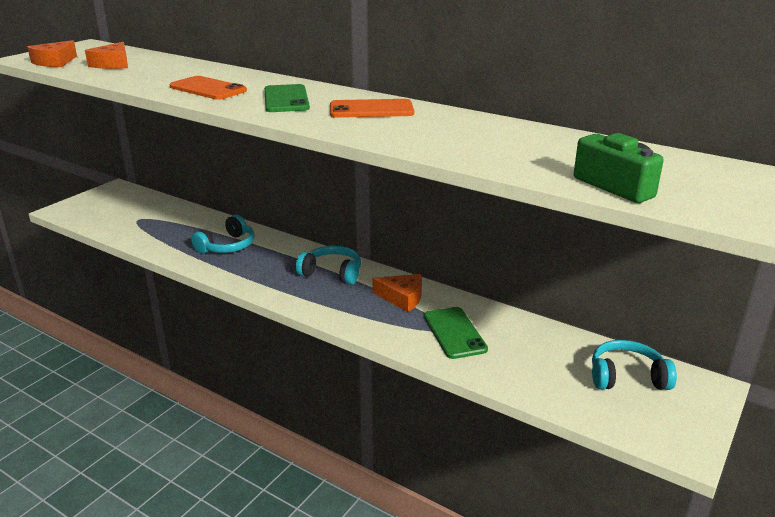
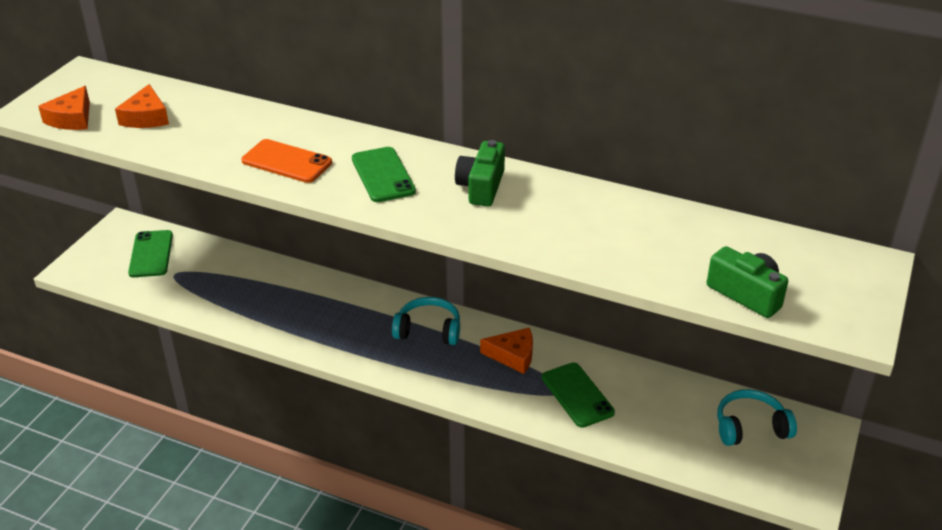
camera: 10 degrees left, 10 degrees up
turquoise headphones [191,215,255,254] -> none
orange phone [330,99,414,118] -> green camera [455,140,505,206]
none -> green phone [128,230,173,277]

